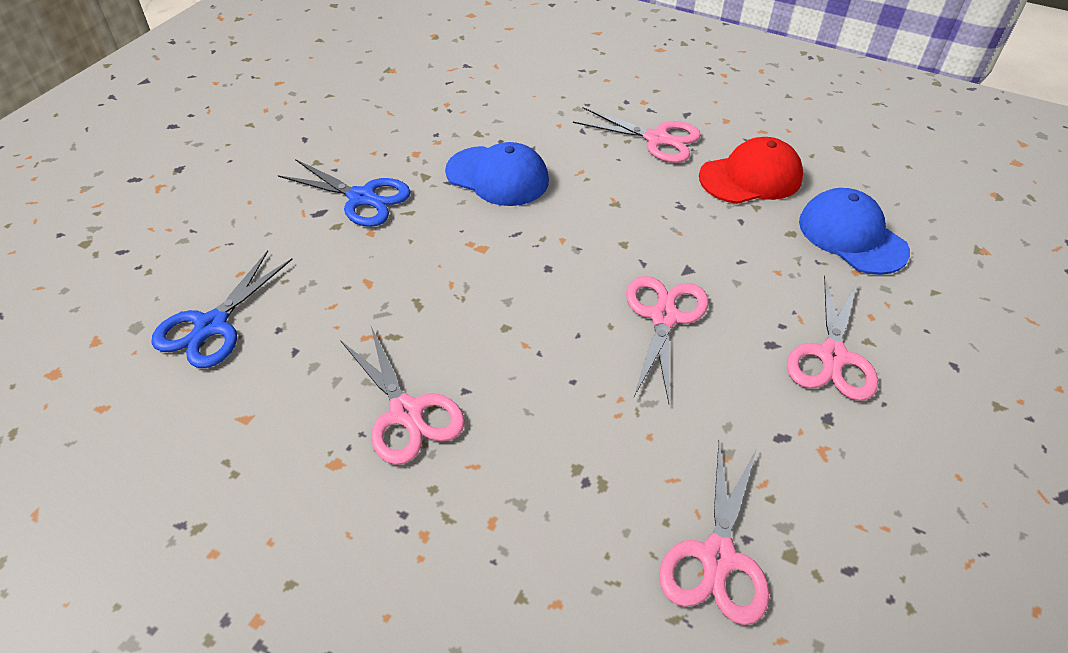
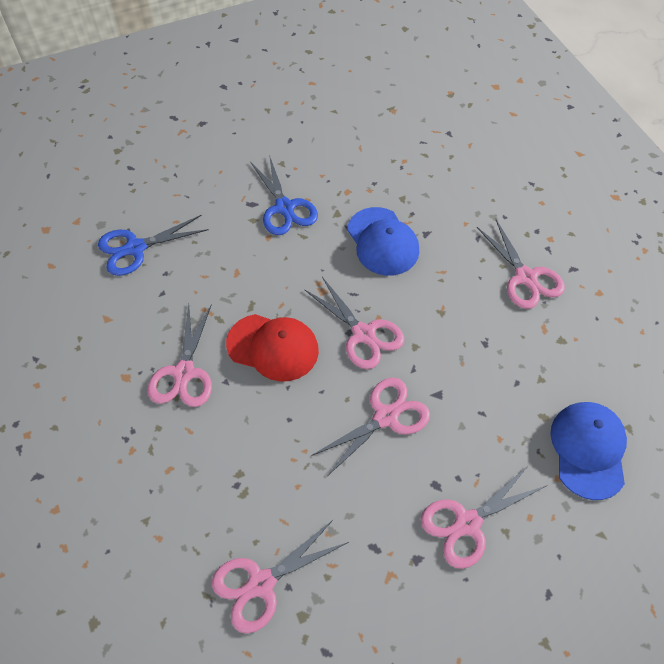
camera: 40 degrees right, 10 degrees up
red cap [699,137,803,204] -> red cap moved to [226,314,319,382]
none -> pink scissors [304,277,404,369]

